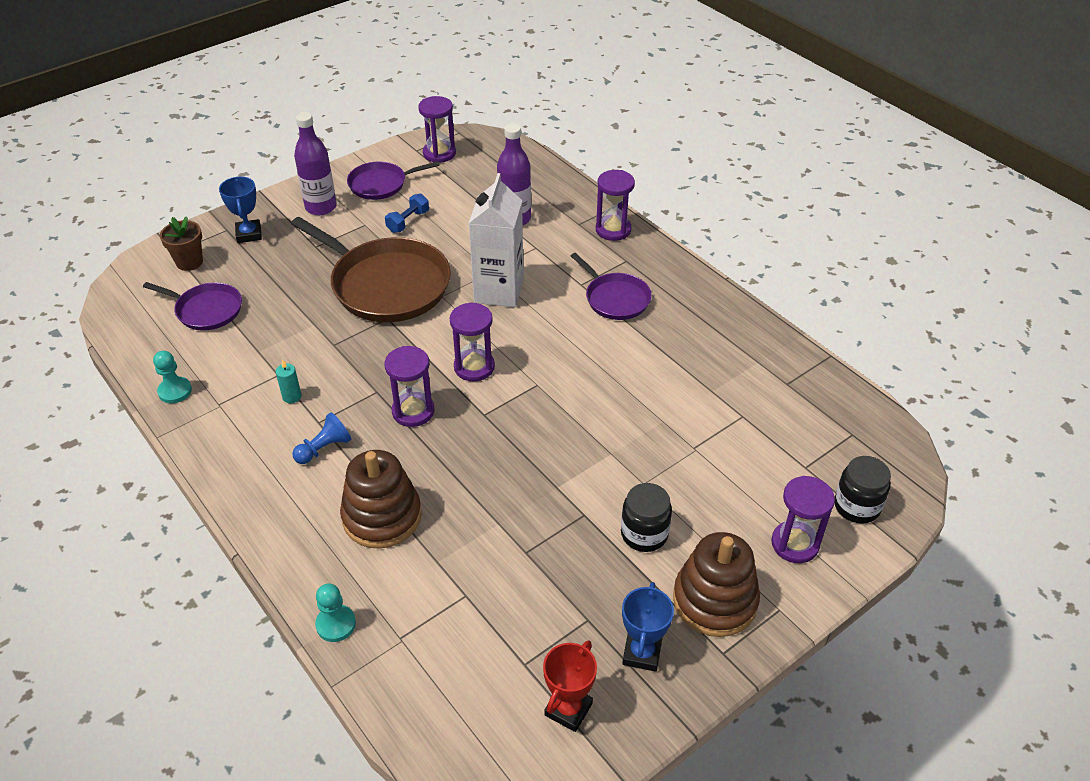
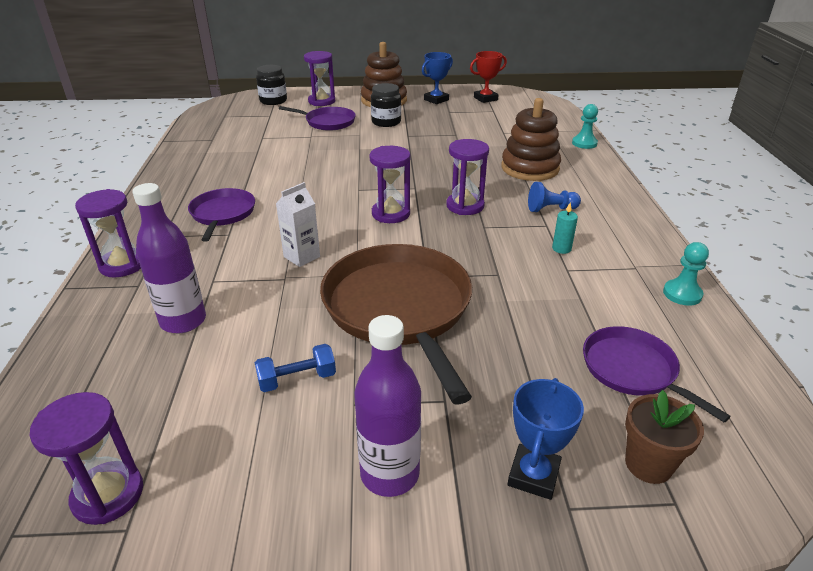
camera: 145 degrees left, 10 degrees down
purple pan [347,161,439,200] -> purple pan moved to [279,106,356,131]
white carton [468,173,524,307] -> white carton [276,182,320,267], size x0.54

